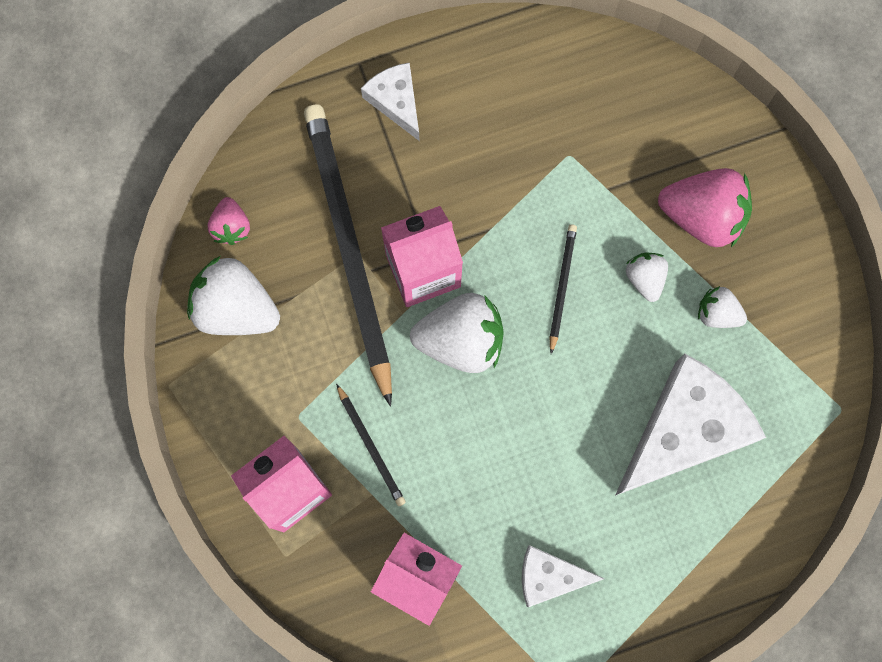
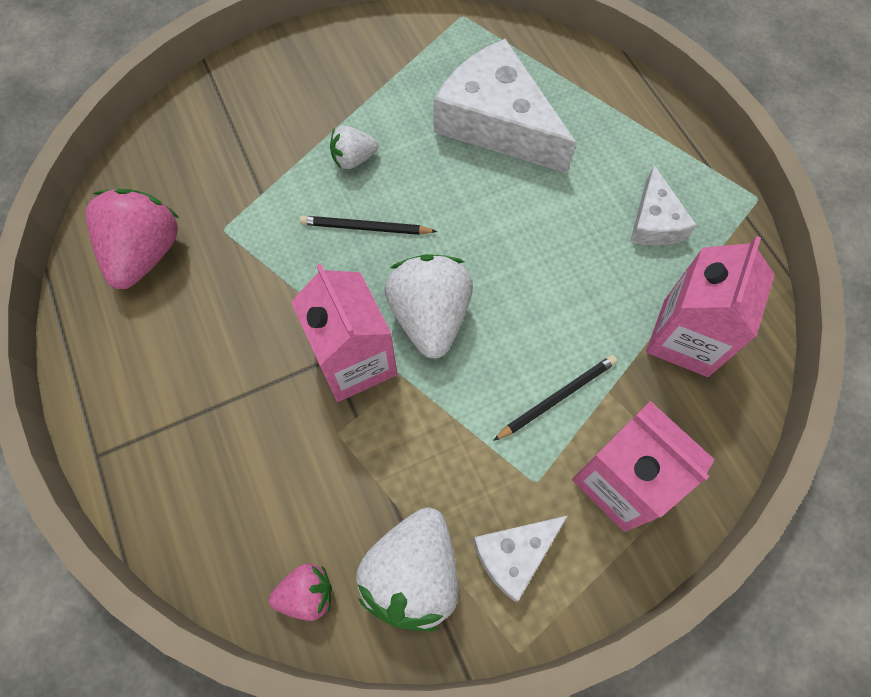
camera: 95 degrees left, 10 degrees down
black pencil [304,104,392,407] -> none
white cheese [361,62,420,141] -> white cheese moved to [473,515,568,602]
pink strawberry [658,168,752,247] -> pink strawberry moved to [86,189,179,289]
white strawberry [698,286,747,328] -> none

